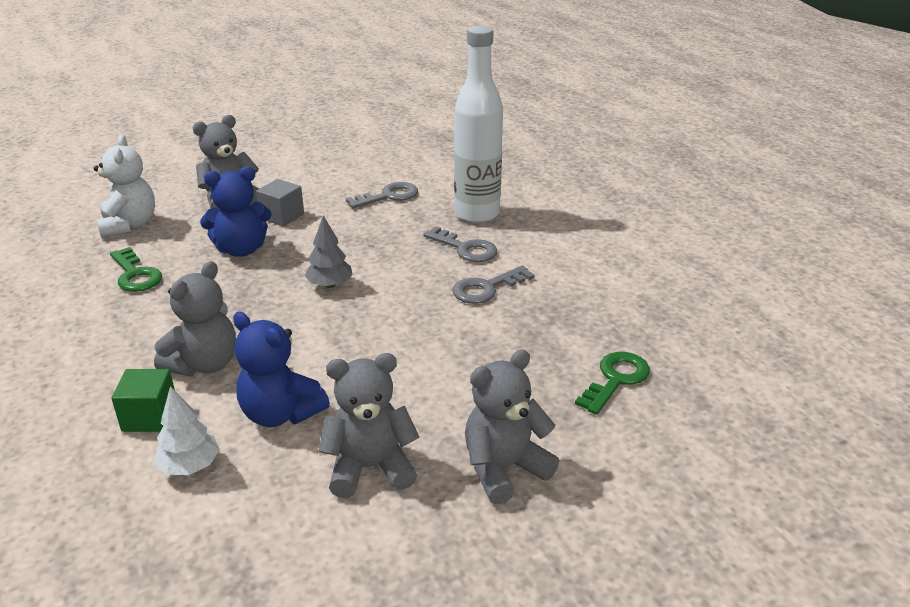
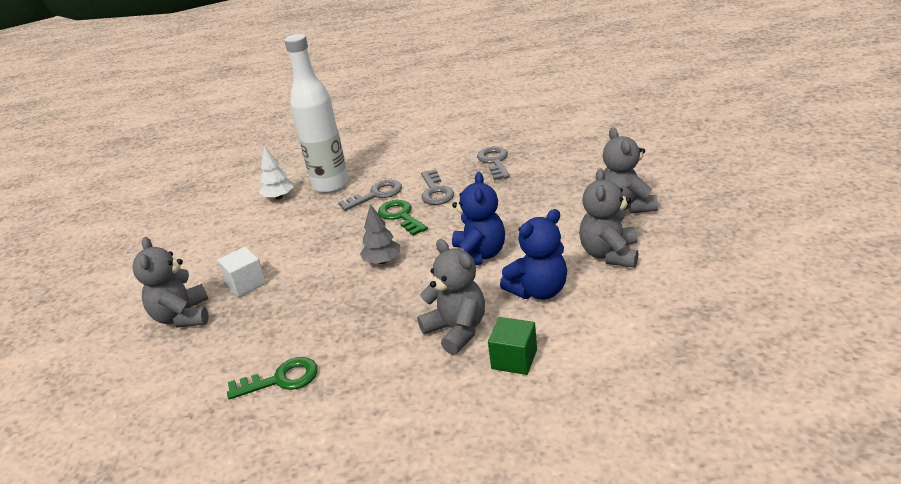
camera: 65 degrees left, 0 degrees up
white teddy bear [94,135,155,237] -> none
white tree [154,386,220,475] -> white tree moved to [259,146,294,199]
blue teddy bear [200,166,272,257] -> blue teddy bear moved to [452,172,505,266]
grey cube [256,179,304,227] -> white cube [218,247,266,297]
grey key [346,182,418,209] -> grey key moved to [477,147,510,180]
green key [575,352,650,415] -> green key moved to [378,200,428,236]

